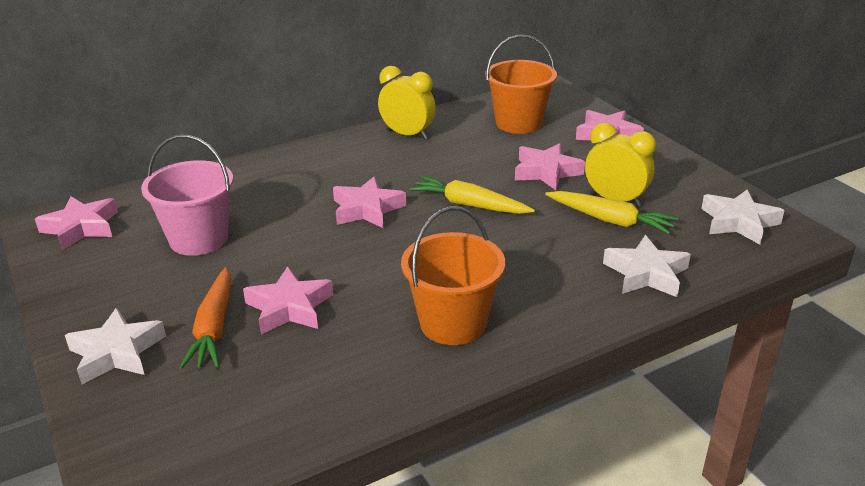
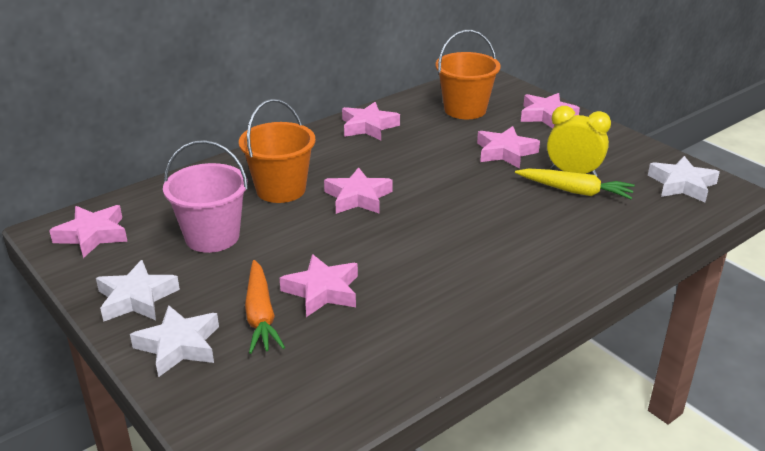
camera: 10 degrees left, 0 degrees up
yellow clock [378,66,436,140] -> pink star [342,102,400,140]
orange bucket [401,206,505,345] -> orange bucket moved to [239,99,315,203]
yellow carrot [409,176,535,214] -> none
white star [603,235,691,297] -> white star moved to [96,260,180,322]

